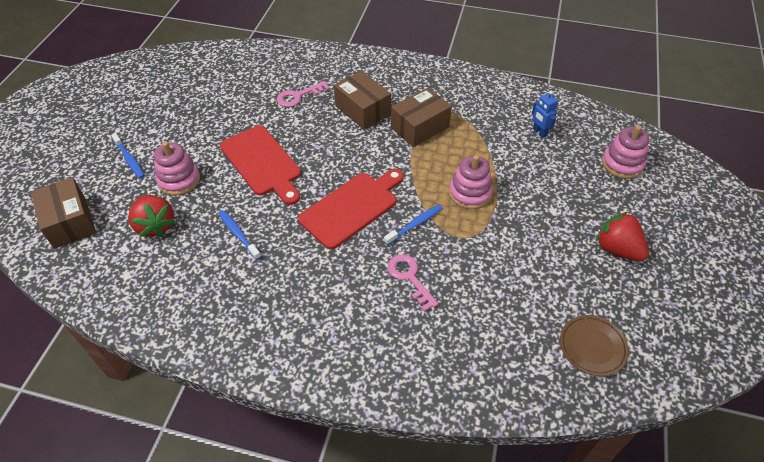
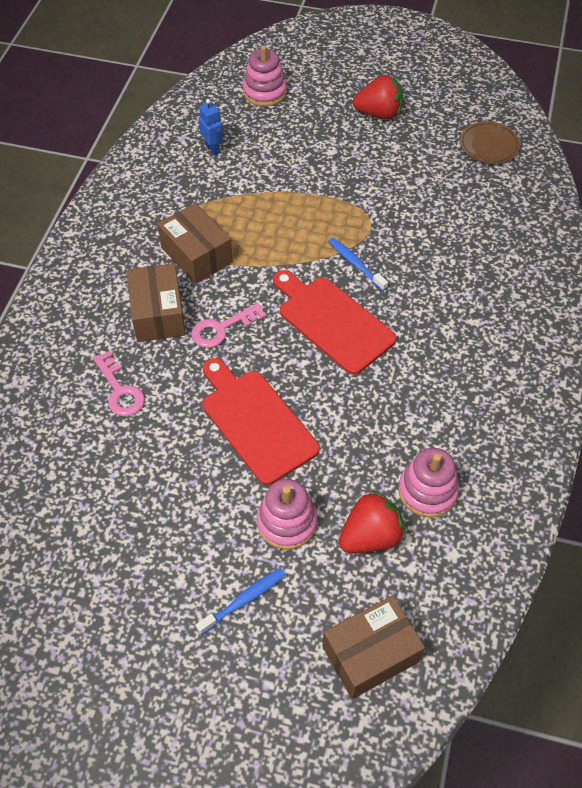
camera: 90 degrees left, 5 degrees up
blue toothbrush [218,210,261,260] -> none
red cutting board [220,125,301,205] -> red cutting board turned 90 degrees counterclockwise [202,358,320,485]
brown box [334,71,391,130] -> brown box turned 60 degrees counterclockwise [127,263,186,342]
pink key [388,254,438,312] -> pink key moved to [191,303,266,348]
pink stacking toy [449,155,493,209] -> pink stacking toy moved to [398,448,459,518]
blue robot [532,90,558,138] -> blue robot turned 90 degrees counterclockwise [199,99,223,156]
red strawberry [596,212,649,261] -> red strawberry turned 135 degrees counterclockwise [353,75,403,119]

